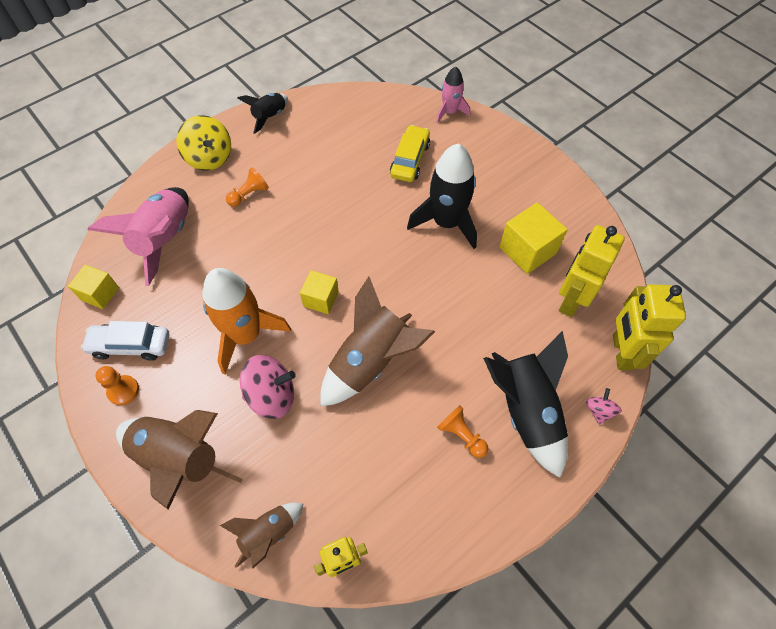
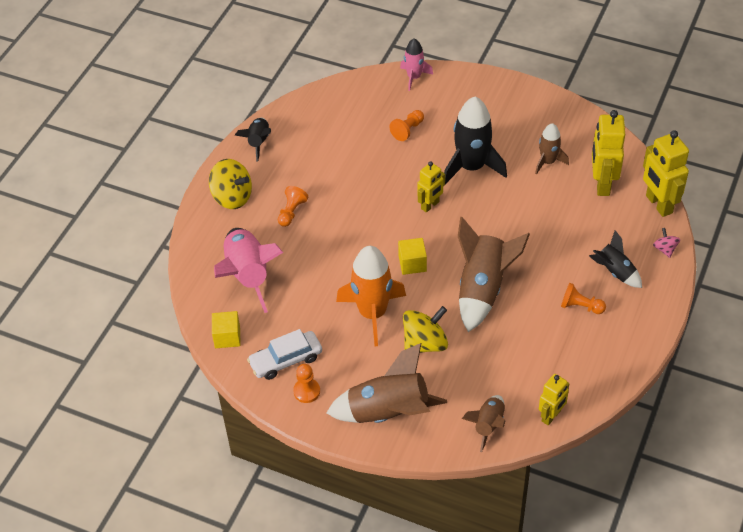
camera: 25 degrees left, 10 degrees down
pink spinning top [240,355,296,419] -> yellow spinning top [403,306,448,353]
yellow car [390,125,430,182] -> orange pawn [389,110,424,141]
black rocket [483,331,568,478] -> black rocket [589,230,642,288], size x0.56
yellow cube [499,202,567,274] -> brown rocket [535,123,569,175]
none -> yellow robot [417,161,445,213]

